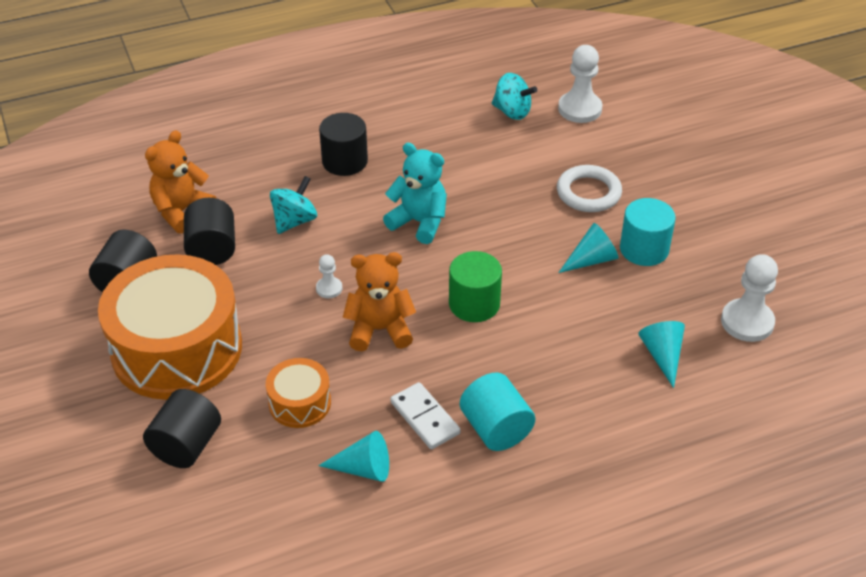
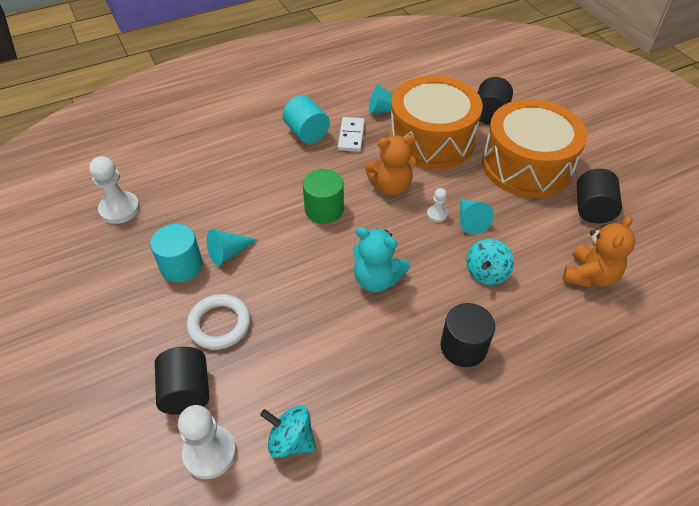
camera: 175 degrees right, 5 degrees up
black cylinder [184,198,235,265] -> black cylinder moved to [155,347,210,415]
orange drum [266,358,331,428] -> orange drum [389,75,483,169], size x2.16
white domino [390,382,461,449] -> white domino turned 45 degrees clockwise [338,117,365,152]
turquoise cone [638,321,685,388] -> turquoise cone moved to [460,199,494,234]

